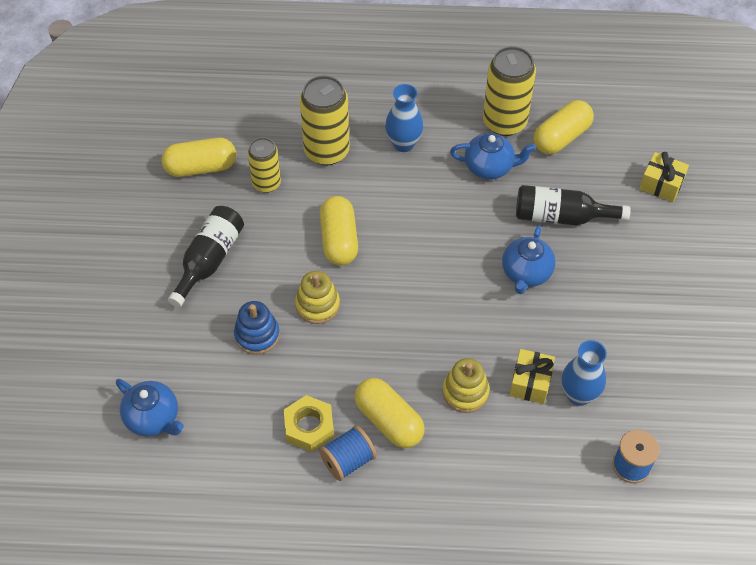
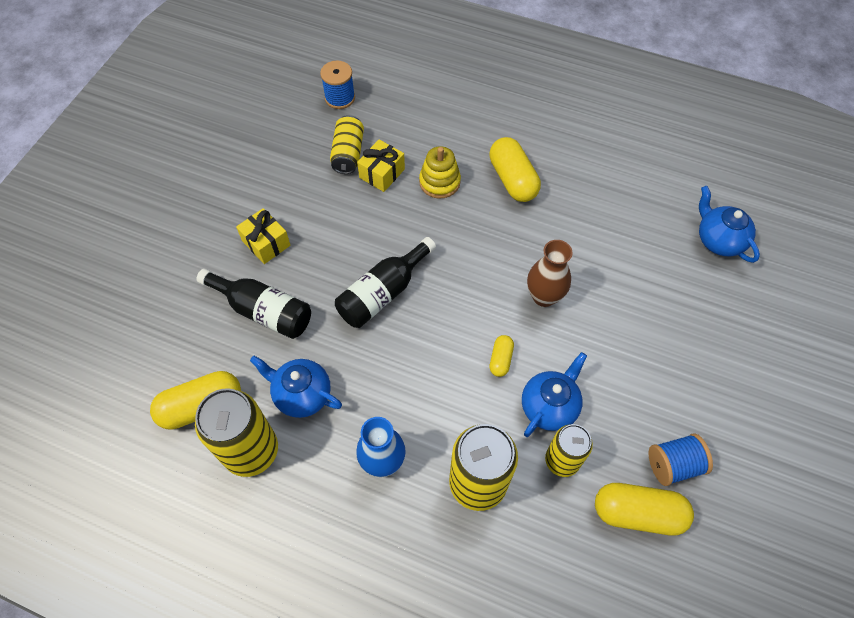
camera: 160 degrees left, 5 degrees up
black bottle [168,206,244,307] -> black bottle moved to [335,237,436,328]
blue stacking toy [234,301,280,355] -> none
yellow nut [284,395,334,452] -> none
yellow stacking toy [295,271,340,324] -> brown vase [527,240,573,307]
blue spool [319,425,377,481] -> blue spool moved to [649,433,713,486]
yellow capsule [320,196,358,266] -> yellow capsule [489,335,514,377], size x0.52
blue teapot [502,225,556,294] -> blue teapot moved to [522,352,587,437]
blue vase [562,340,607,406] -> yellow can [330,115,364,174]
yellow gift [639,152,689,202] -> yellow gift moved to [236,208,290,264]

